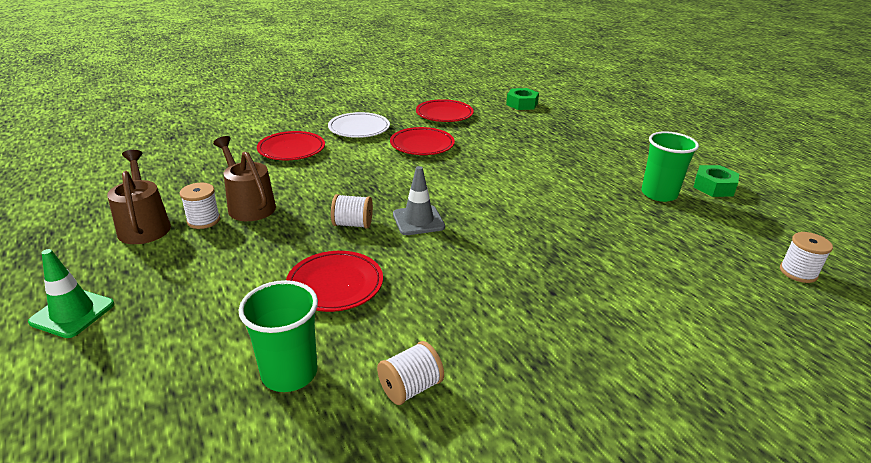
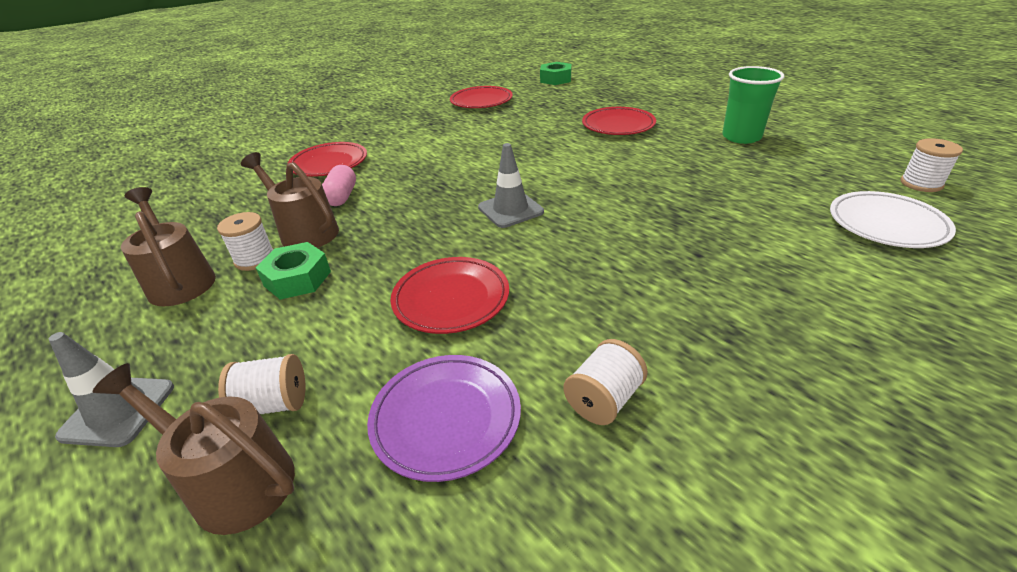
camera: 10 degrees left, 5 degrees up
green traffic cone [28,249,114,338] -> grey traffic cone [49,332,174,447]
green cup [238,280,318,392] -> purple plate [367,355,521,482]
white plate [328,112,390,138] -> white plate moved to [830,191,956,248]
white spool [331,194,373,228] -> white spool moved to [218,354,305,414]
red plate [390,127,455,155] -> red plate moved to [582,107,656,135]
green nut [693,165,739,197] -> green nut moved to [256,242,331,300]
none -> brown watering can [93,363,295,535]
none -> pink capsule [322,165,356,206]

